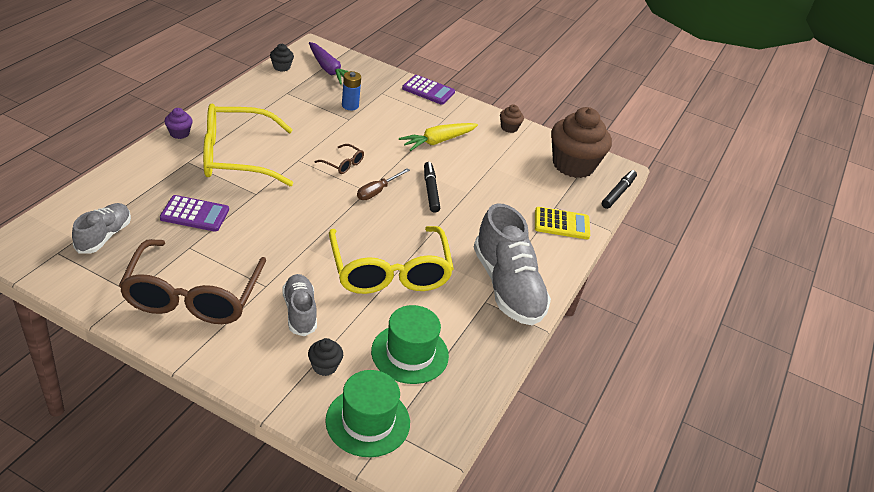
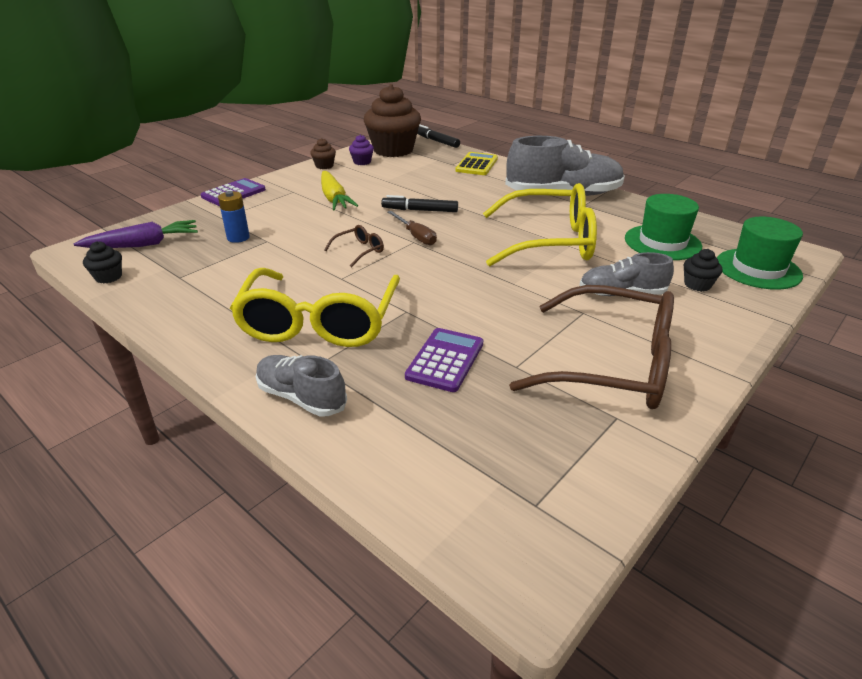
camera: 70 degrees left, 5 degrees down
grey shoe [72,203,131,254] -> grey shoe moved to [256,355,347,416]
purple cupcake [165,108,193,139] -> purple cupcake moved to [349,135,374,165]

